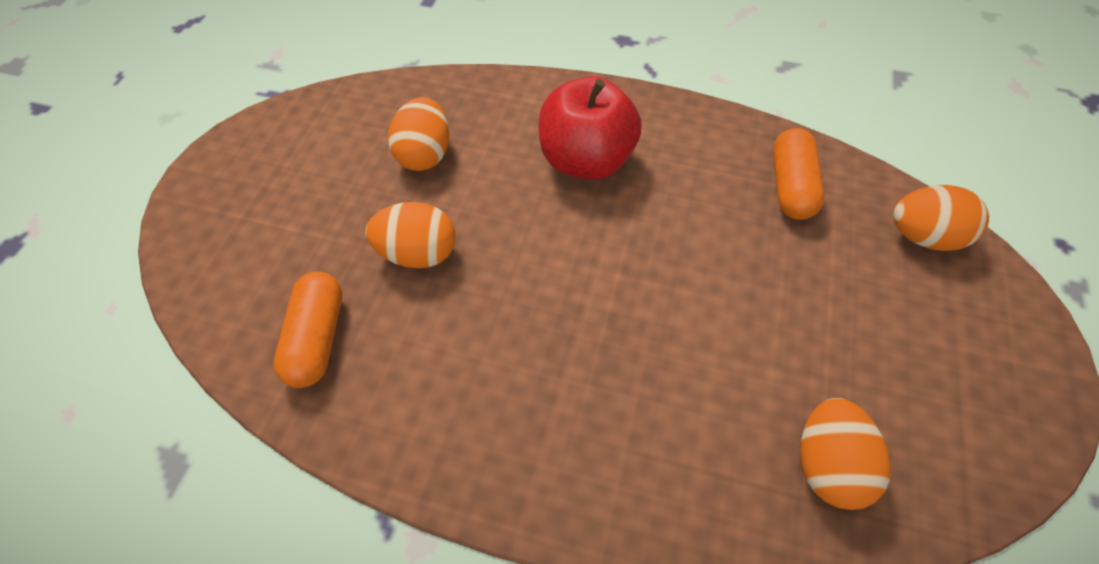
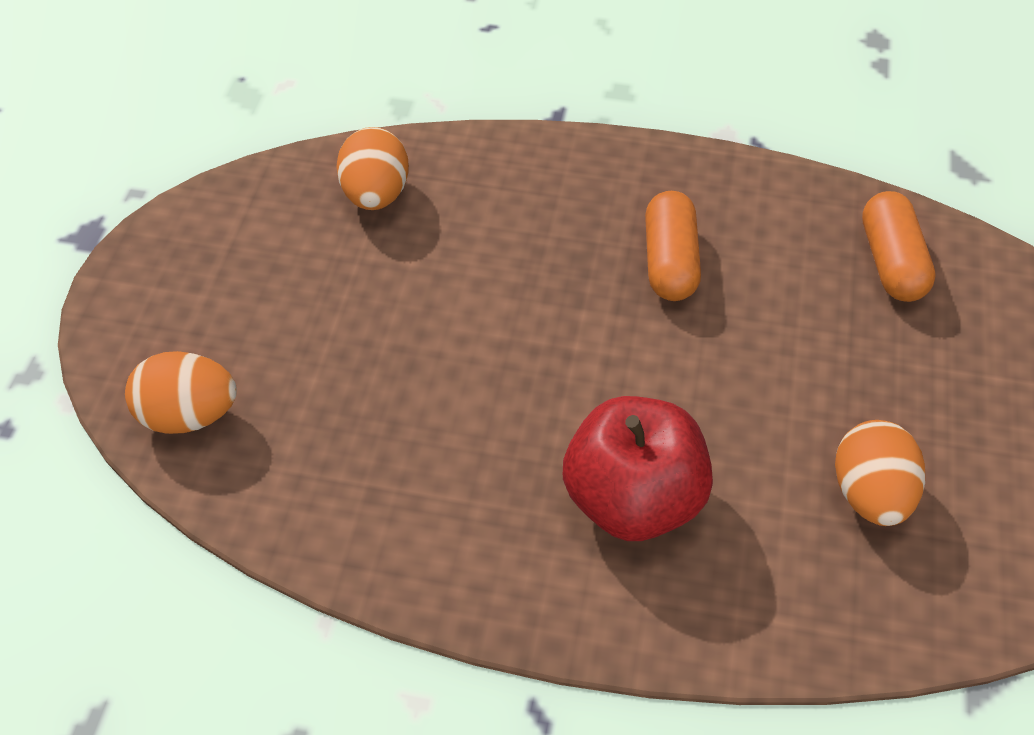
camera: 175 degrees right, 5 degrees down
orange egg [366,202,455,268] -> none
orange capsule [773,128,825,220] -> orange capsule moved to [645,191,701,301]

